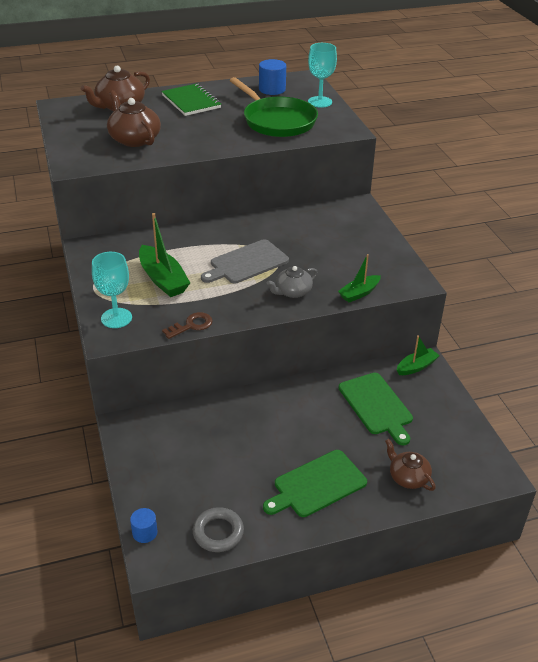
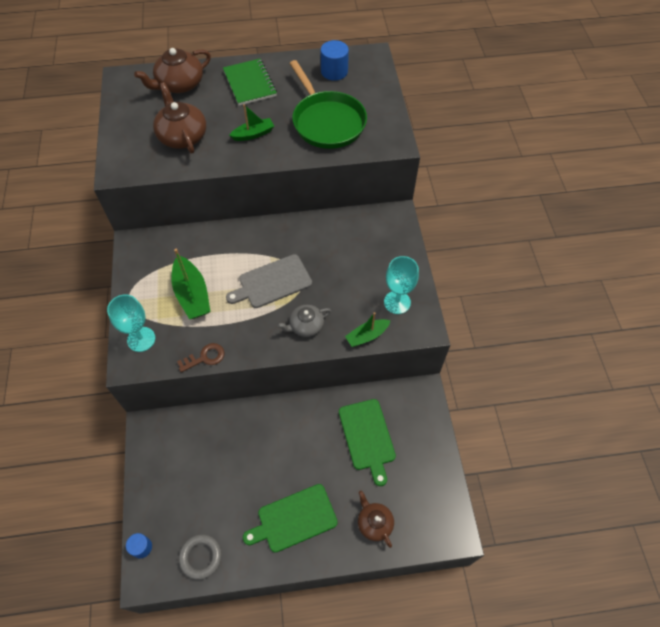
camera: 10 degrees right, 20 degrees up
turquoise goblet [308,43,337,108] -> turquoise goblet moved to [384,256,419,314]
green boat [397,335,440,375] -> green boat moved to [229,104,274,141]

